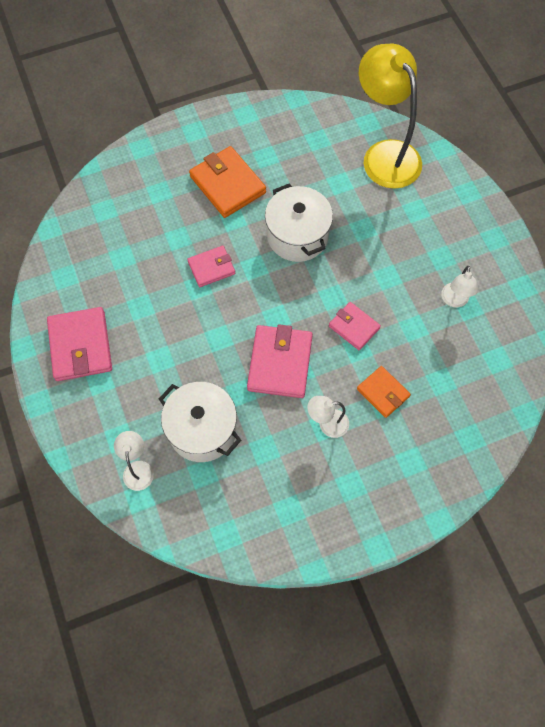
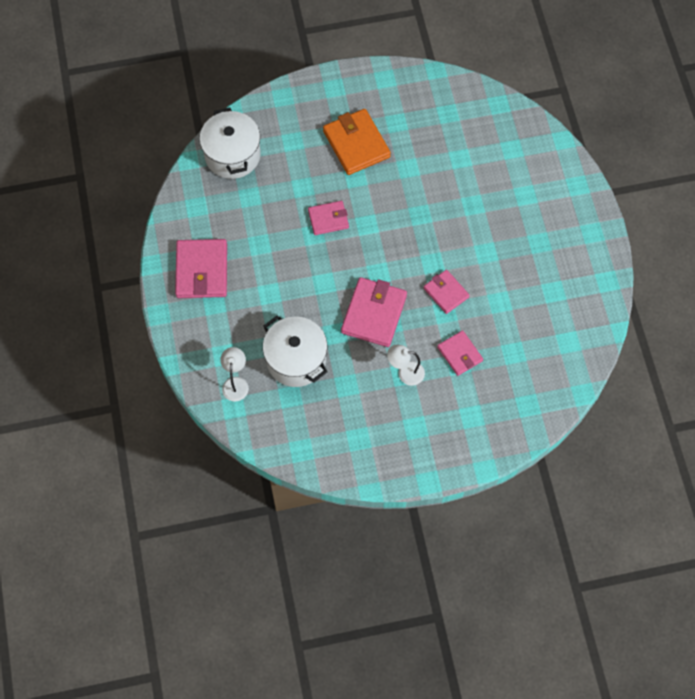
camera: 10 degrees right, 0 degrees up
white pot [265,183,333,262] -> white pot moved to [200,107,261,179]
orange wallet [357,366,411,418] -> pink wallet [437,330,483,376]
yellow lamp [359,44,422,189] -> none
white lamp [441,266,478,307] -> none

